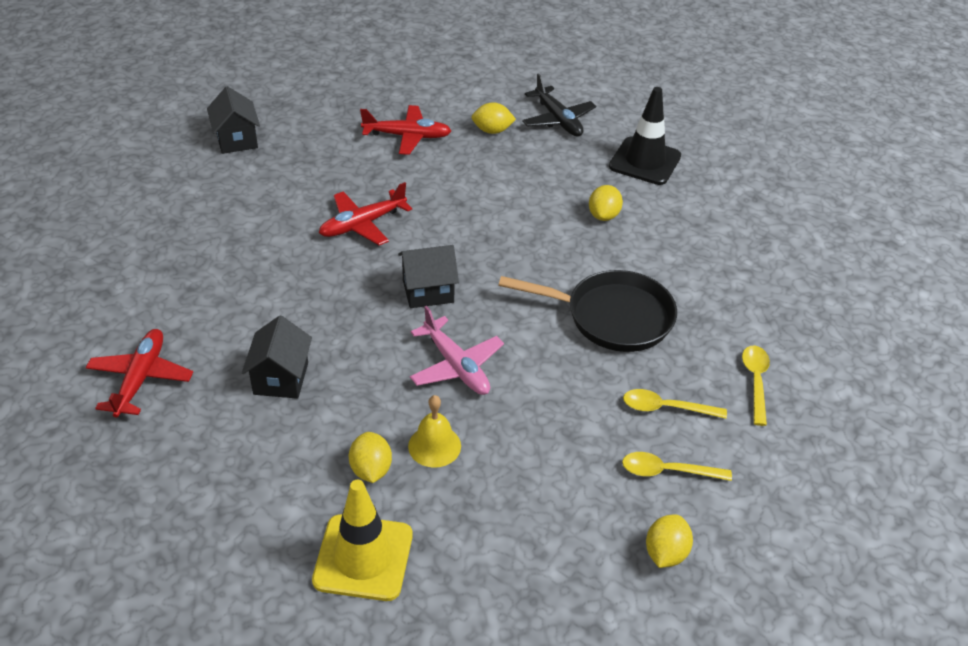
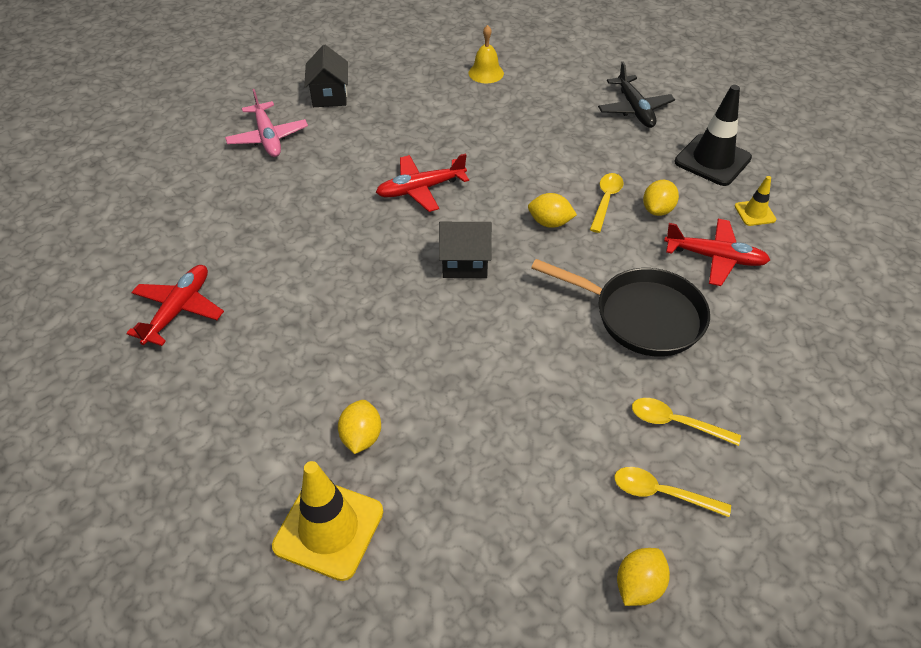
camera: 15 degrees right, 5 degrees up
black house [242,316,312,399] -> none
red plane [360,105,451,155] -> red plane moved to [664,219,770,286]
yellow bell [408,395,461,468] -> yellow bell moved to [468,25,504,83]
pink plane [410,306,504,395] -> pink plane moved to [225,89,308,157]
yellow lemon [471,102,516,134] -> yellow lemon moved to [528,193,577,228]
yellow spoon [742,346,770,426] -> yellow spoon moved to [590,173,624,233]
none -> yellow traffic cone [735,176,776,226]

